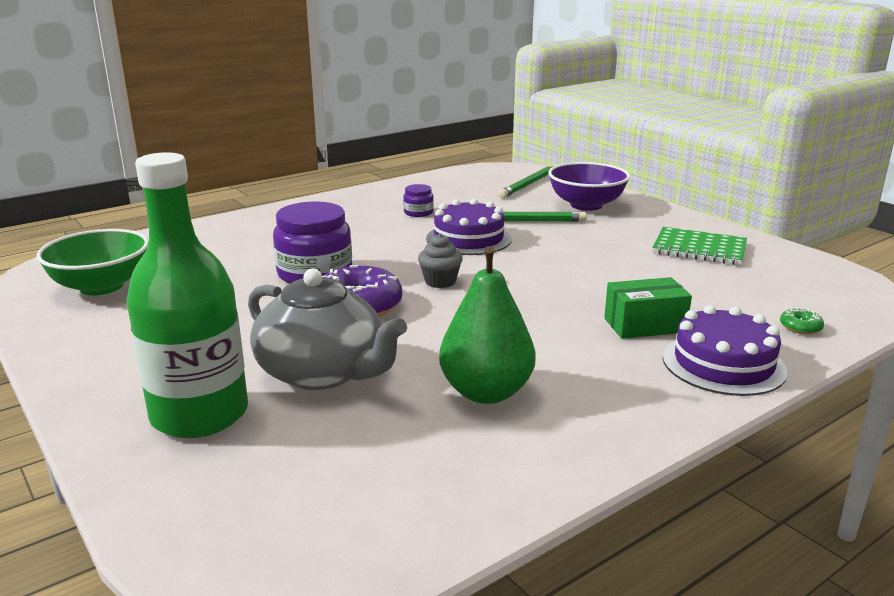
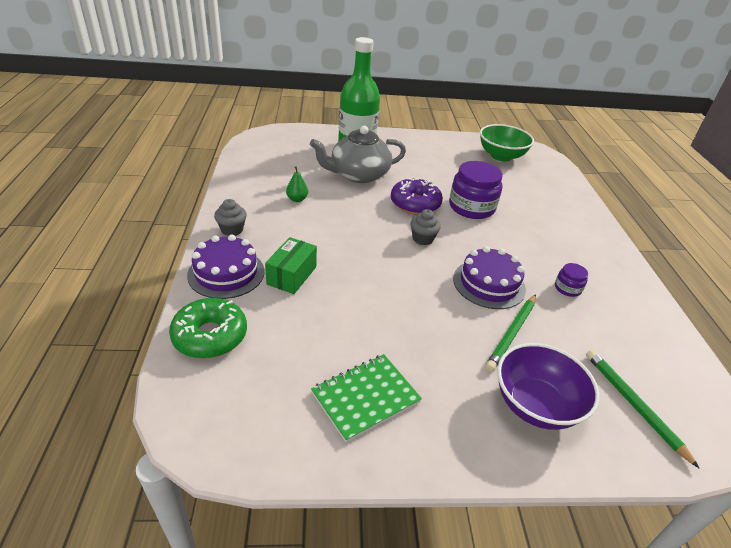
camera: 120 degrees right, 15 degrees up
green pear [439,246,535,404] -> green pear [286,166,308,202], size x0.47
green donut [780,308,824,334] -> green donut [169,298,247,359], size x2.31
none -> grey cupcake [214,199,247,236]

